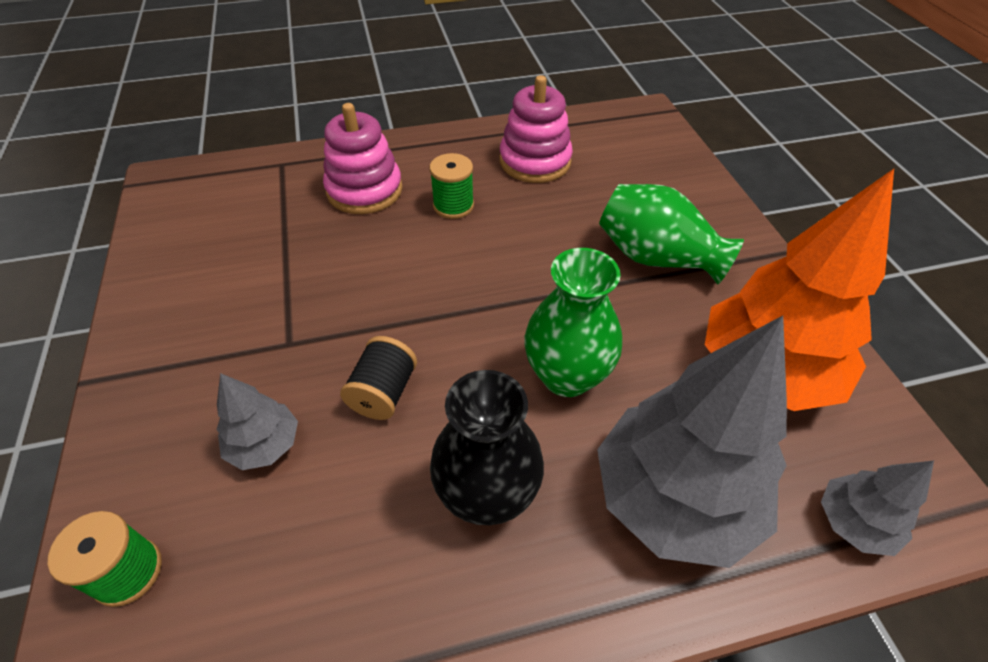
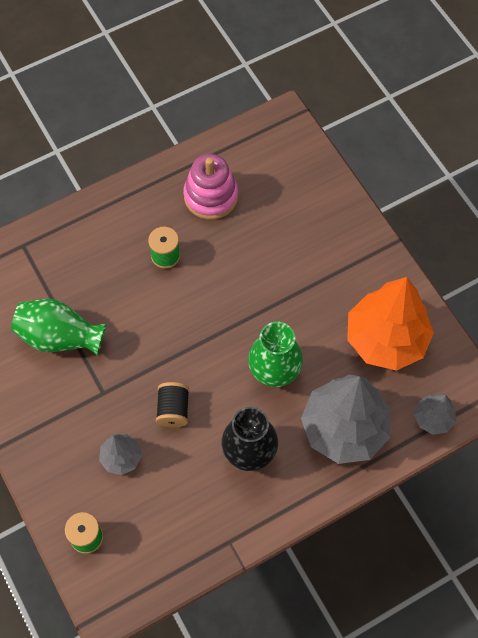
camera: 15 degrees left, 15 degrees up
pink stacking toy [323,103,403,214] -> none
green vase [599,184,744,285] -> green vase moved to [11,299,106,355]

